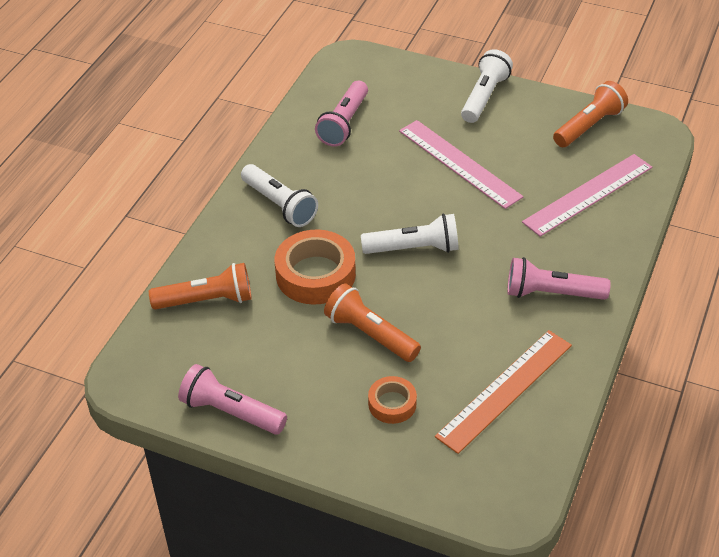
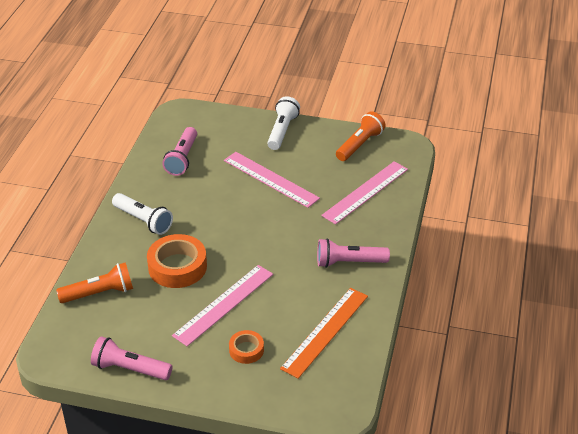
camera: 10 degrees left, 5 degrees down
orange flashlight [324,283,421,362] -> pink ruler [172,265,273,346]
white flashlight [361,214,459,254] -> none

